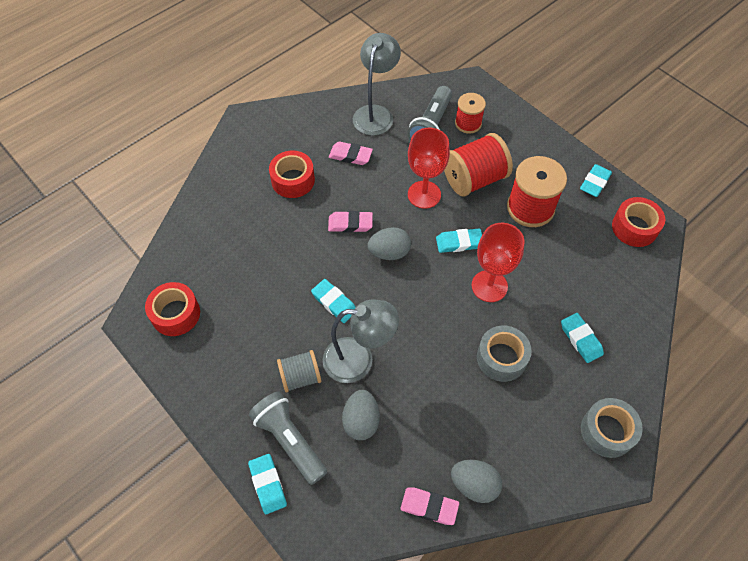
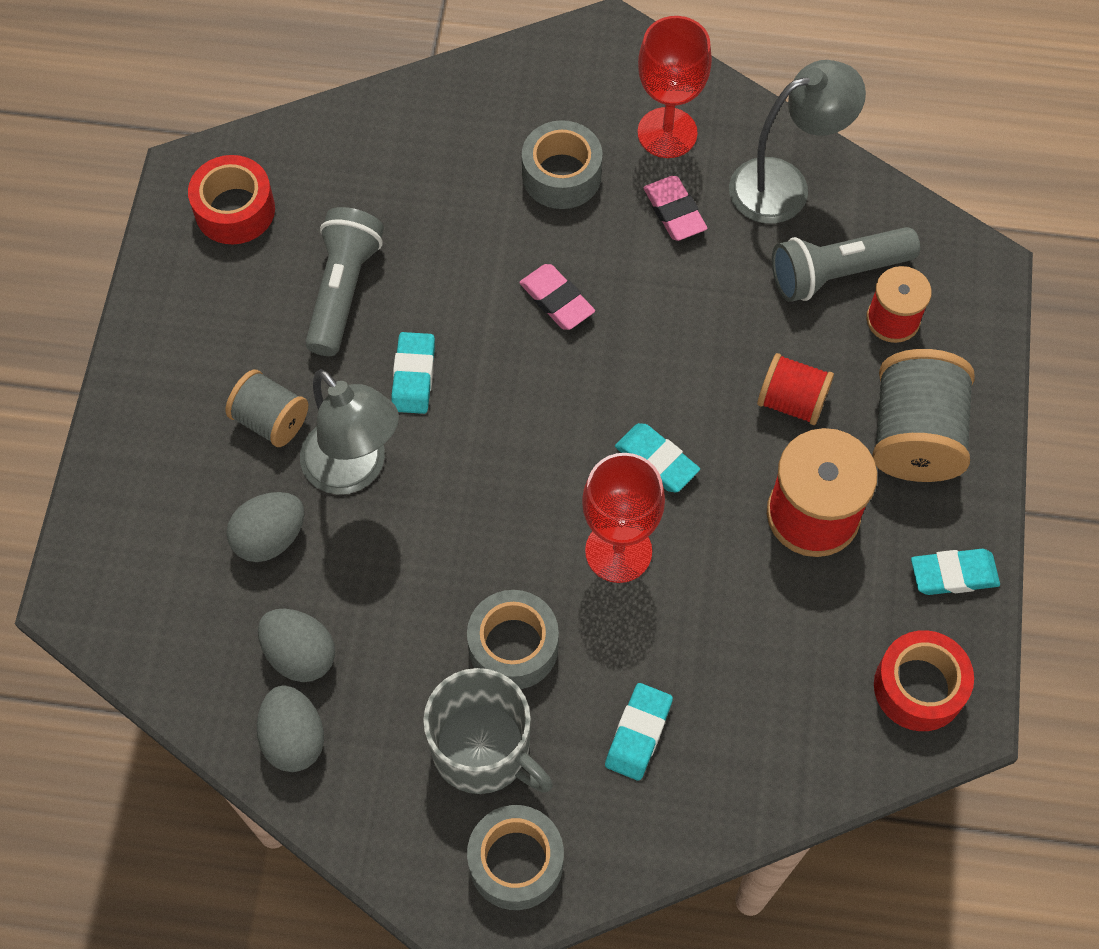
camera: 50 degrees right, 5 degrees up
turquoise eraser [248,454,287,514] -> none
grey flashlight [249,391,327,485] -> grey flashlight moved to [305,207,384,356]
red tape [269,151,315,198] -> grey tape [522,120,602,209]
grey egg [368,227,411,260] -> grey egg moved to [258,608,335,682]
pink eraser [400,487,459,525] -> none
red goblet [408,128,450,209] -> red goblet moved to [637,16,712,158]
red spool [444,133,513,197] -> red spool [757,353,834,425], size x0.61
none -> grey mug [423,668,553,794]
none -> grey spool [873,349,975,482]

